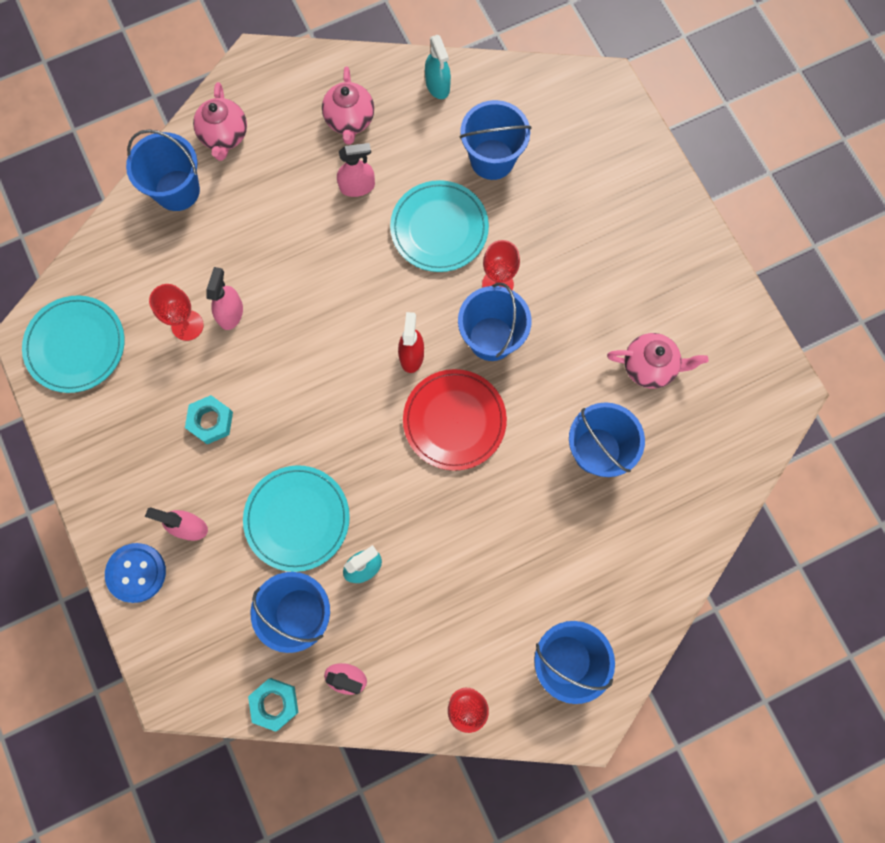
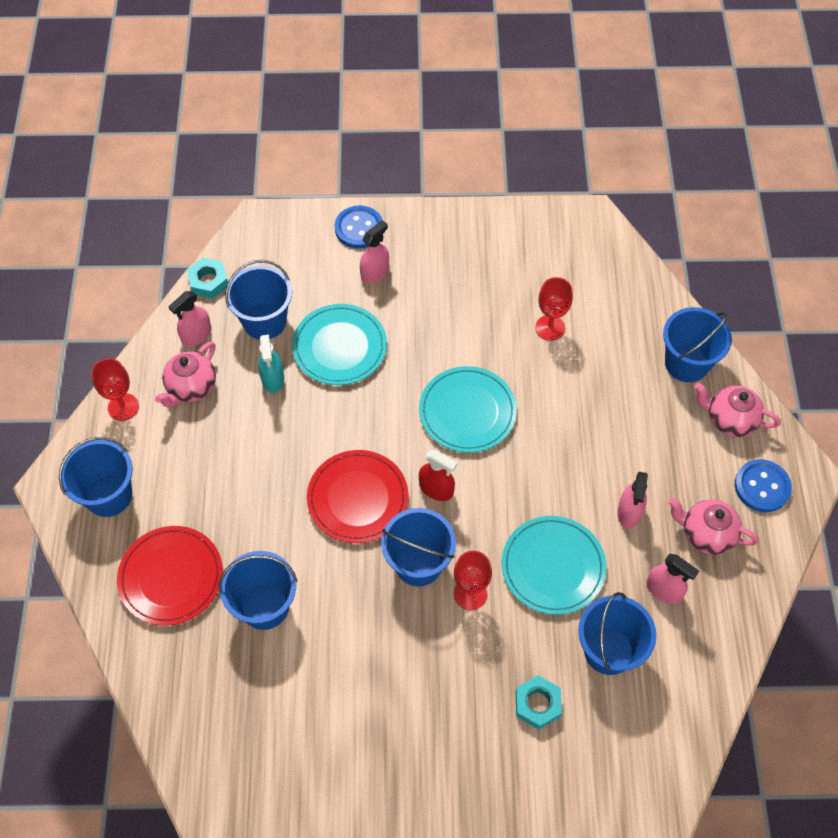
camera: 115 degrees right, 15 degrees down
turquoise plate [22,295,125,393] -> turquoise plate moved to [419,366,517,453]
turquoise nut [185,395,233,444] -> turquoise nut moved to [516,675,562,730]
pink spray bottle [206,267,243,330] -> pink spray bottle moved to [646,554,699,604]
turquoise spray bottle [425,35,451,99] -> none
pink teapot [607,333,709,388] -> pink teapot moved to [155,341,216,408]
none -> red plate [117,526,223,626]
none -> blue button [735,459,792,512]

